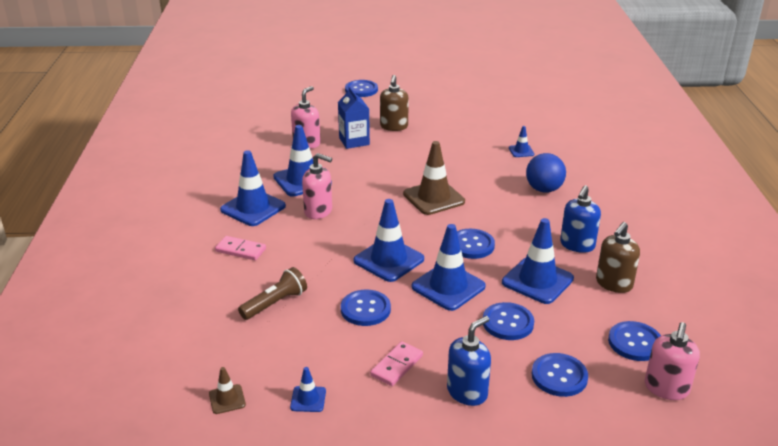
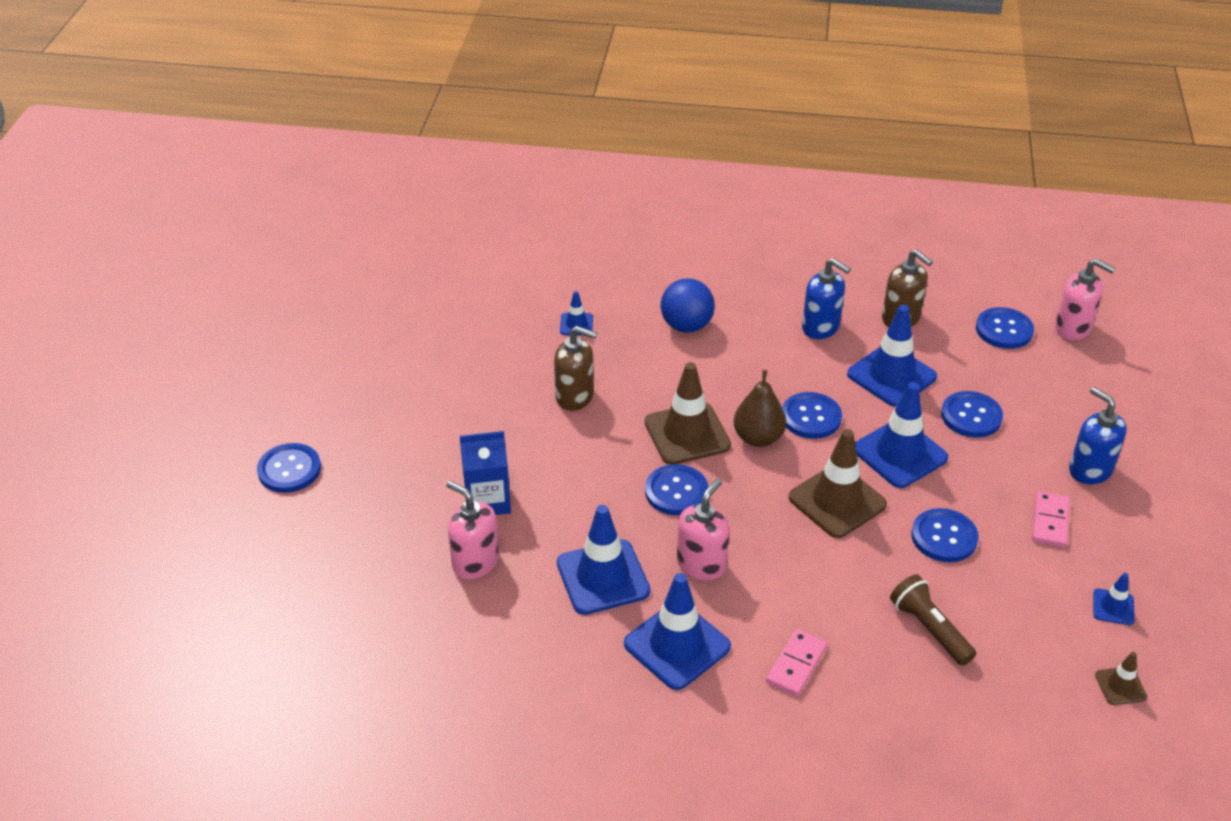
camera: 80 degrees left, 10 degrees up
blue traffic cone [354,199,424,282] -> brown traffic cone [789,429,887,538]
pink domino [370,341,423,386] -> pink domino turned 60 degrees clockwise [1032,491,1070,547]
brown soap dispenser [380,75,409,131] -> brown soap dispenser moved to [554,326,597,411]
blue button [532,353,588,397] -> blue button moved to [645,464,708,515]
none -> brown pear [733,370,786,447]

